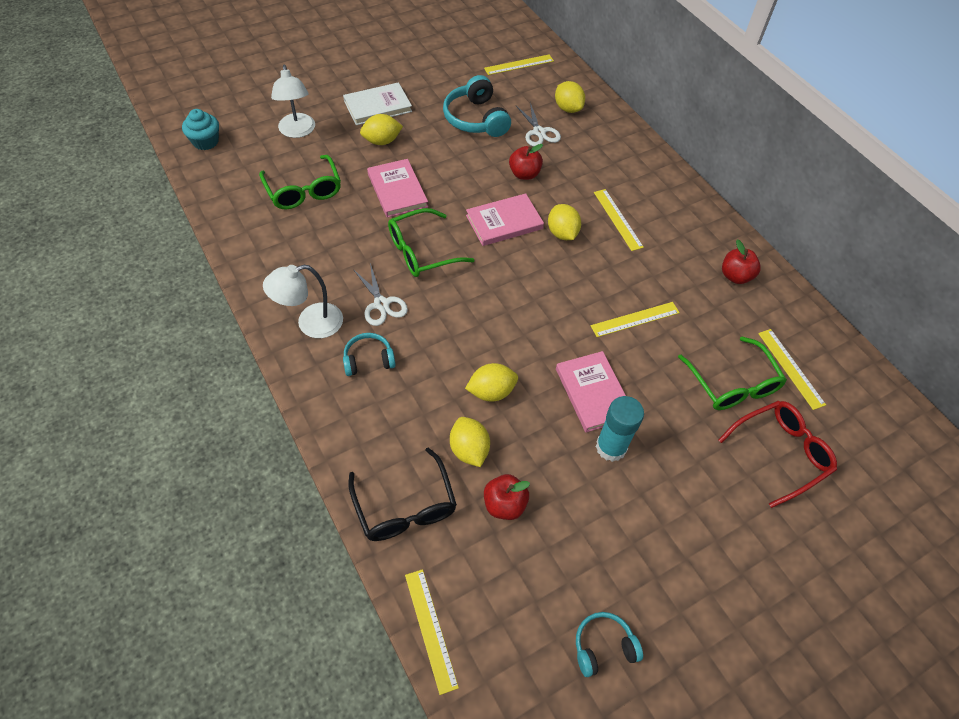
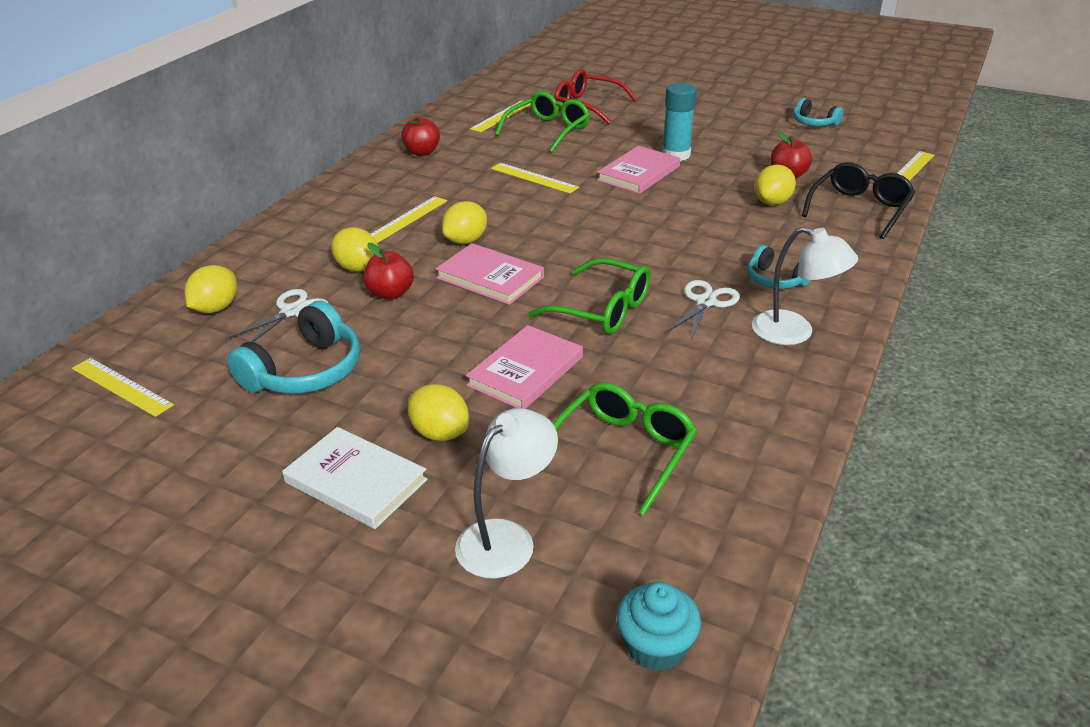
camera: 120 degrees left, 20 degrees down
yellow lemon [465,363,518,401] -> yellow lemon moved to [331,227,378,271]

